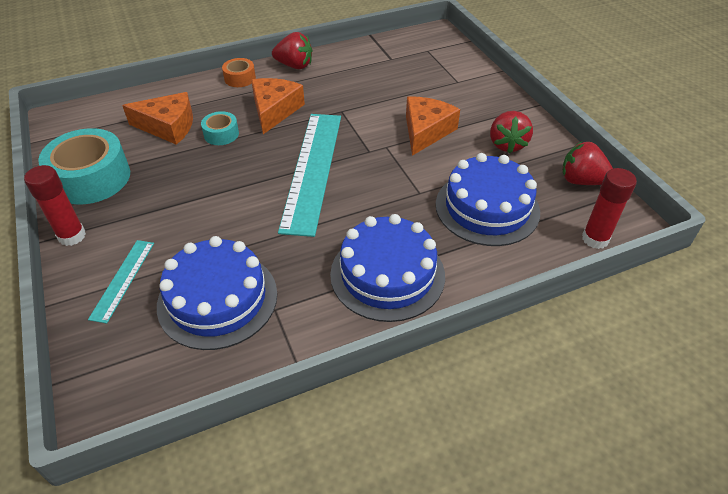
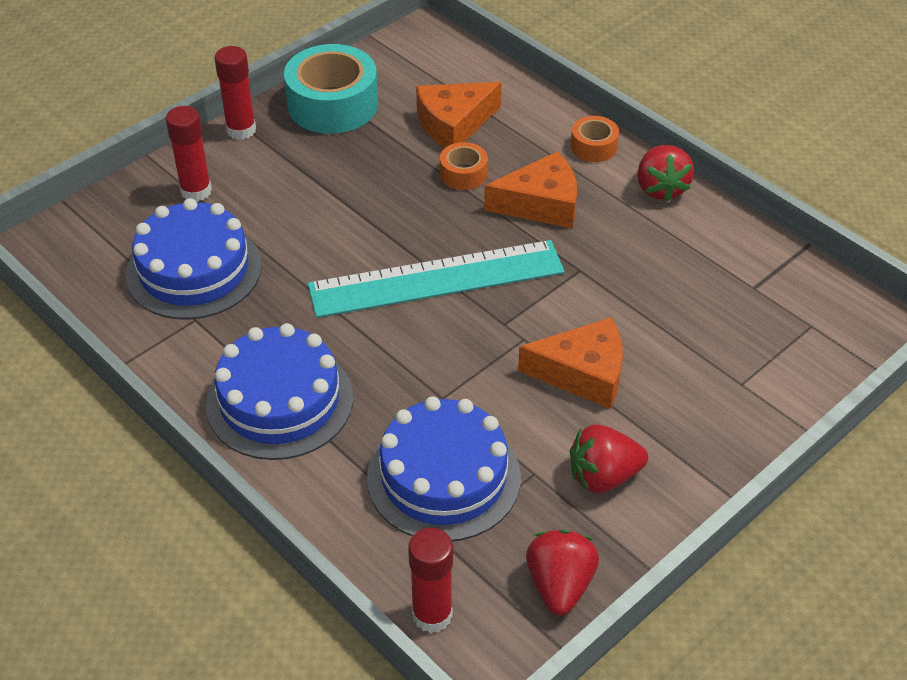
camera: 70 degrees right, 0 degrees up
turquoise ruler [88,240,154,324] -> red glue stick [166,106,212,202]
orange cheese [122,92,193,145] -> orange cheese turned 75 degrees clockwise [416,82,501,148]
turquoise tape [201,111,239,145] -> orange tape [440,142,488,190]

